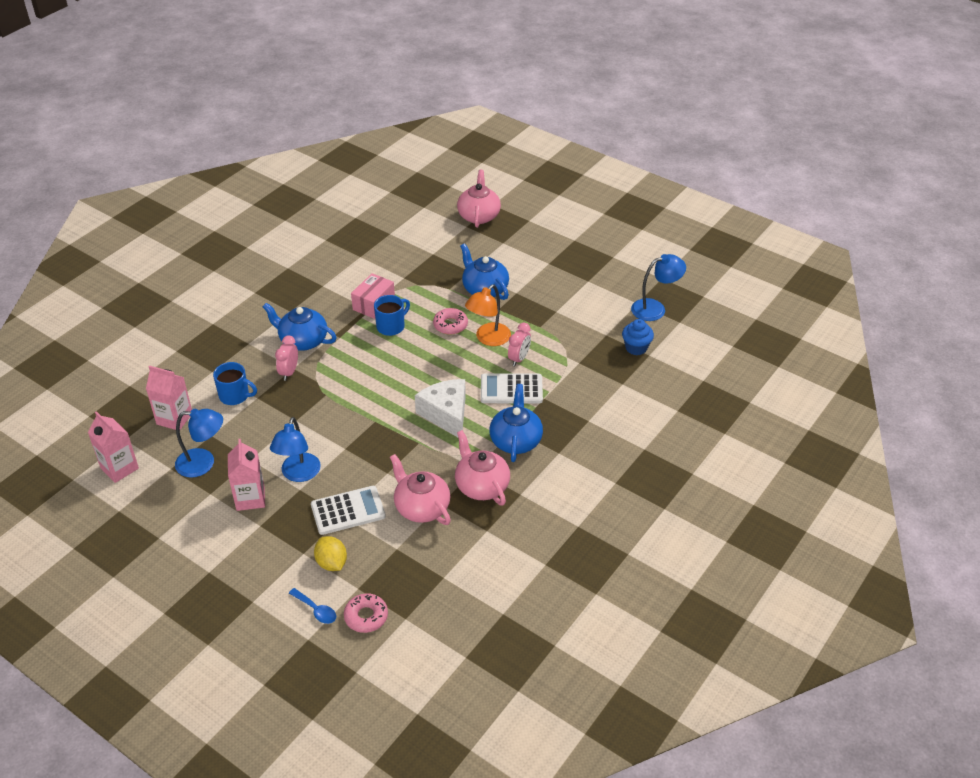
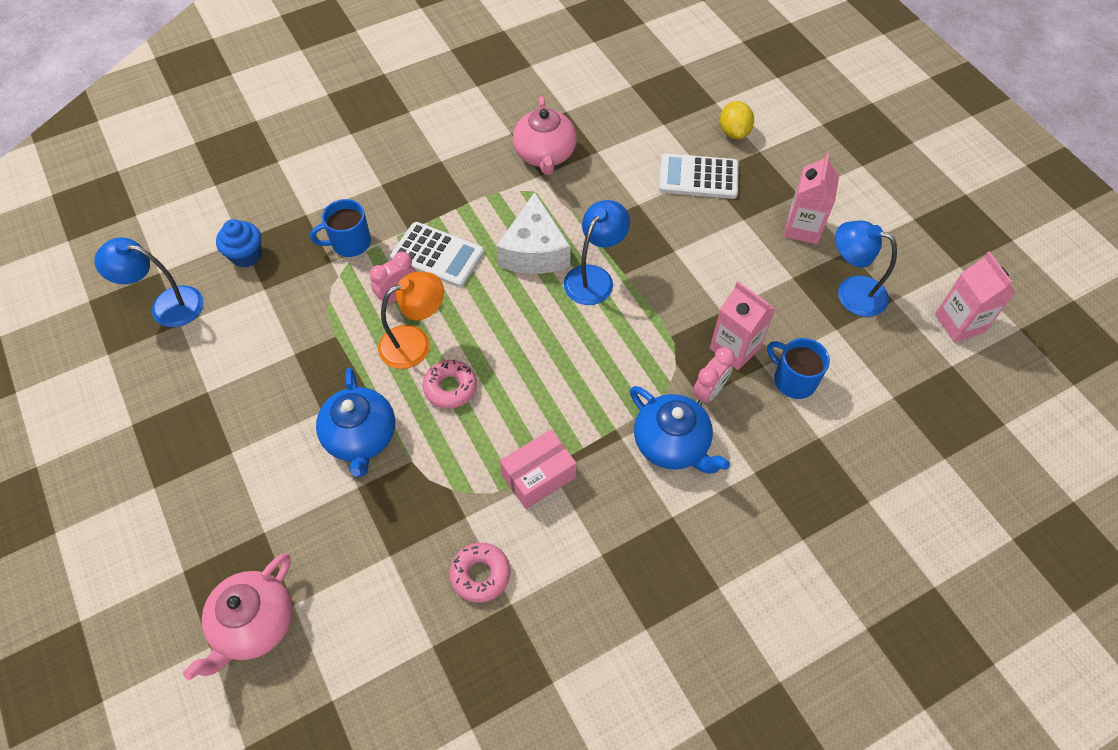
camera: 155 degrees left, 15 degrees up
pink carton [146,366,192,430] -> pink carton moved to [710,281,775,370]
blue lamp [270,417,321,482] -> blue lamp moved to [564,200,630,305]
blue spoon [289,588,336,624] -> none
pink donut [344,593,388,633] -> pink donut moved to [449,543,510,603]
blue mug [374,295,410,336] -> blue mug moved to [310,199,371,257]
pink teapot [390,454,451,525] -> none
blue teapot [489,384,543,462] -> none

